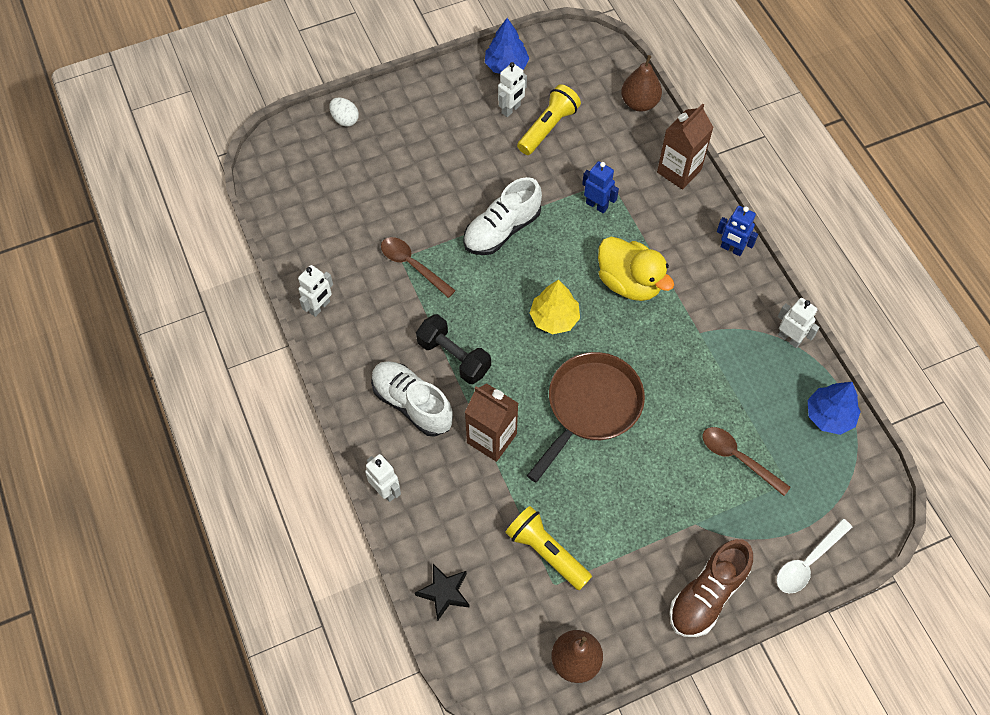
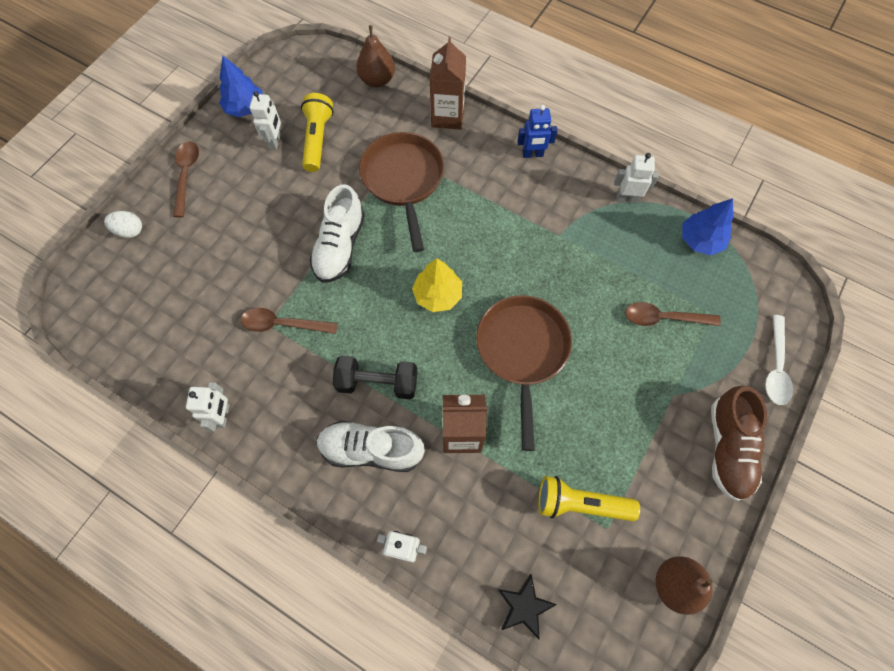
camera: 35 degrees left, 5 degrees up
blue robot [582,161,619,213] -> brown pan [359,132,444,252]
yellow duck [598,237,674,301] -> none
none -> brown spoon [173,141,199,217]

